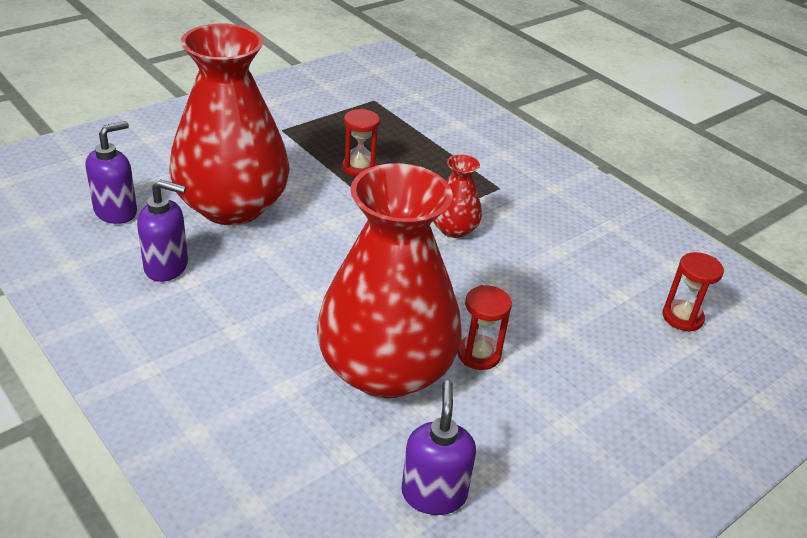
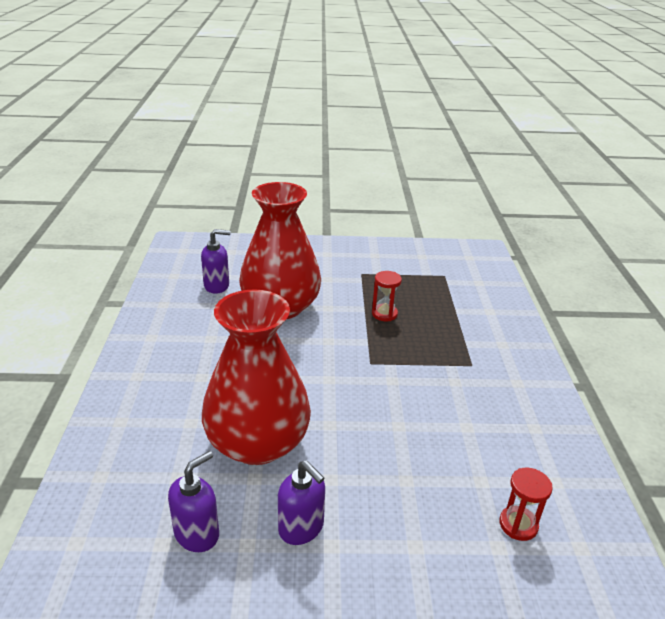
camera: 40 degrees right, 5 degrees down
purple soap dispenser [137,179,188,282] -> purple soap dispenser moved to [278,460,325,545]
red vase [433,155,482,238] -> none
red hourglass [457,285,512,370] -> none

